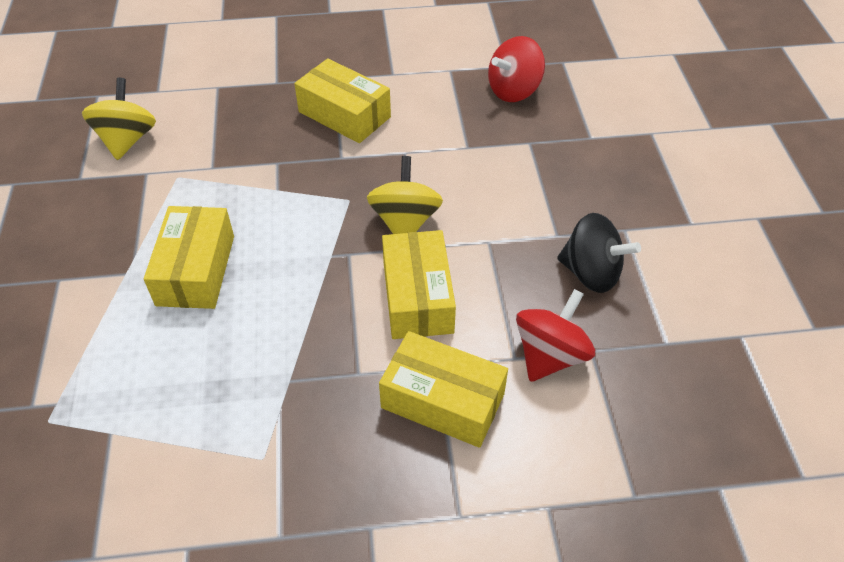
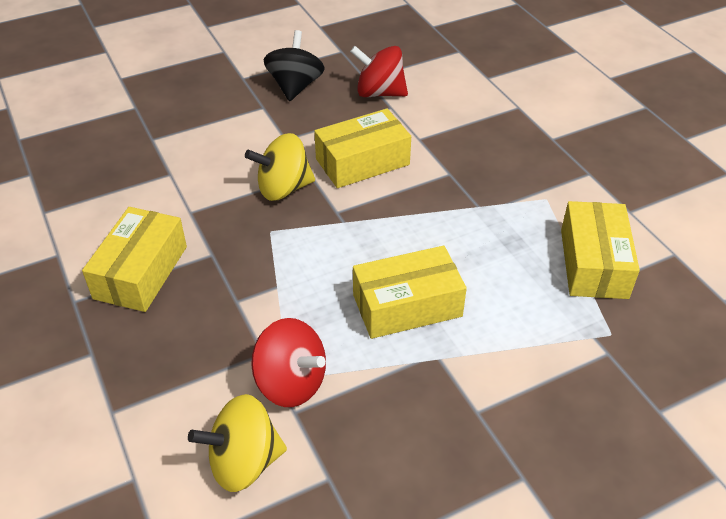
camera: 110 degrees left, 5 degrees down
yellow box [379,331,508,448] -> yellow box moved to [561,201,640,299]
red spinning top [488,36,545,102] -> red spinning top moved to [251,318,326,407]

